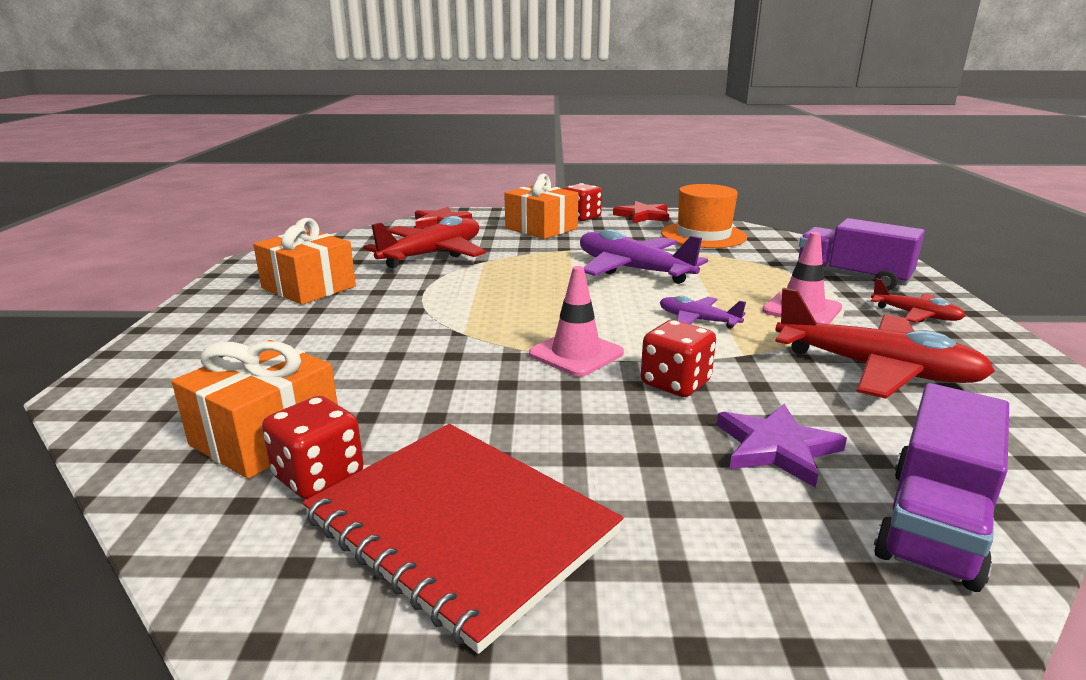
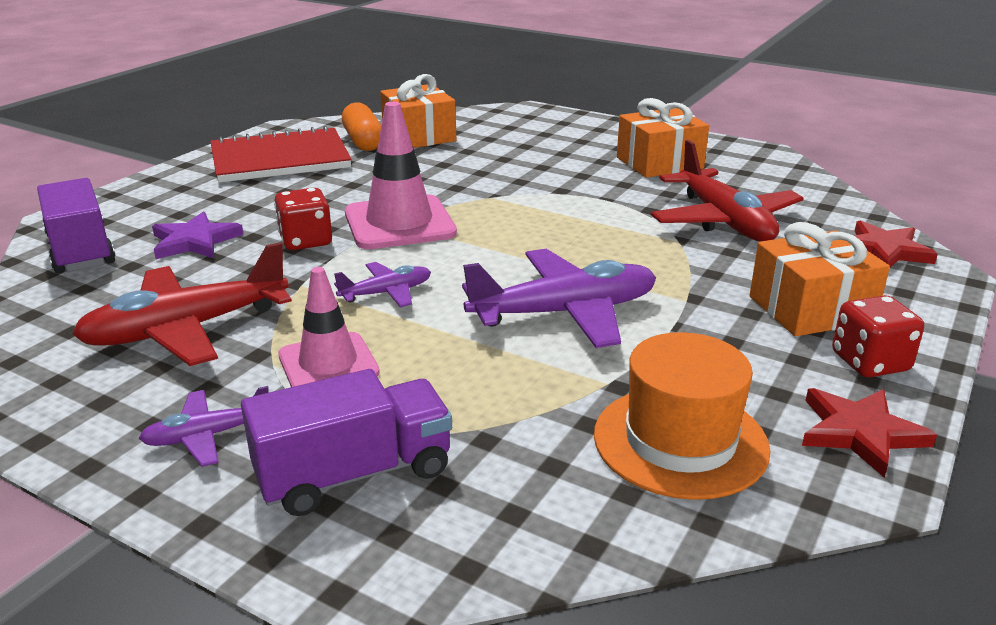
camera: 120 degrees right, 5 degrees up
red dice [262,396,364,499] -> orange capsule [342,102,381,151]
pink traffic cone [529,266,624,377] -> pink traffic cone [345,102,457,249], size x1.52
red plane [871,278,966,323] -> purple plane [139,386,269,467]

